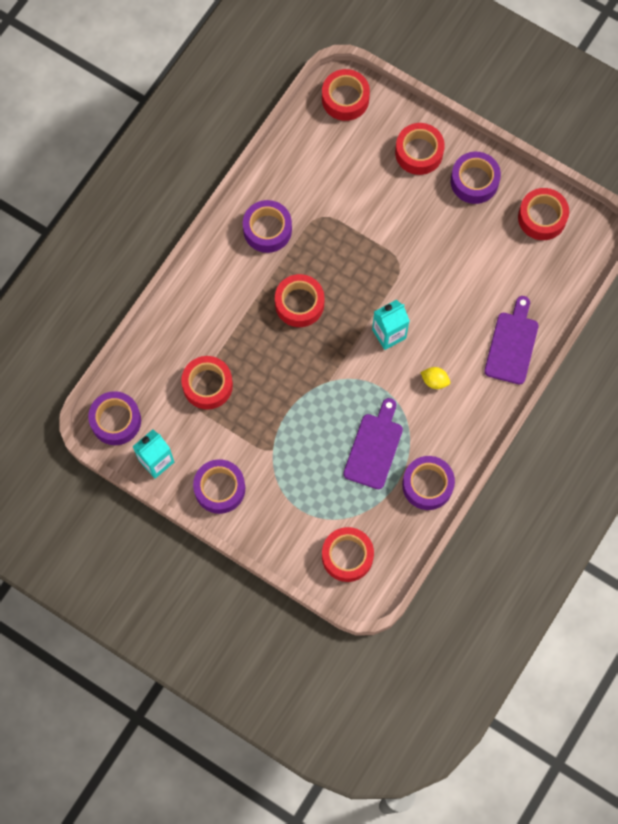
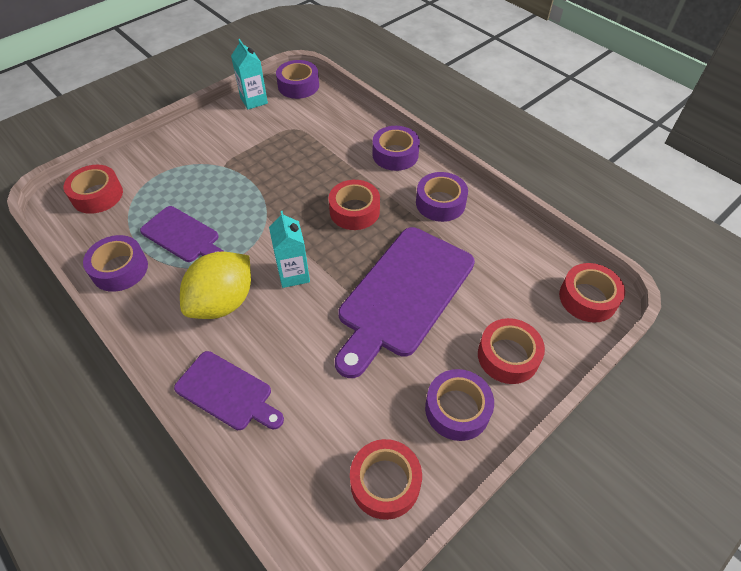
camera: 105 degrees right, 20 degrees down
red tape [181,356,233,410] -> none
purple tape [193,459,245,514] -> purple tape moved to [372,126,420,171]
yellow lemon [420,367,450,389] -> yellow lemon [180,252,251,319], size x2.41
none -> purple cutting board [335,227,475,378]

